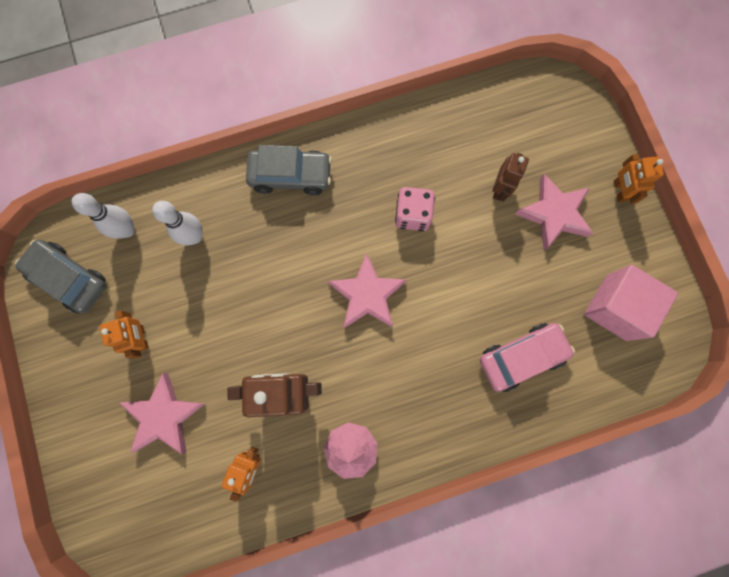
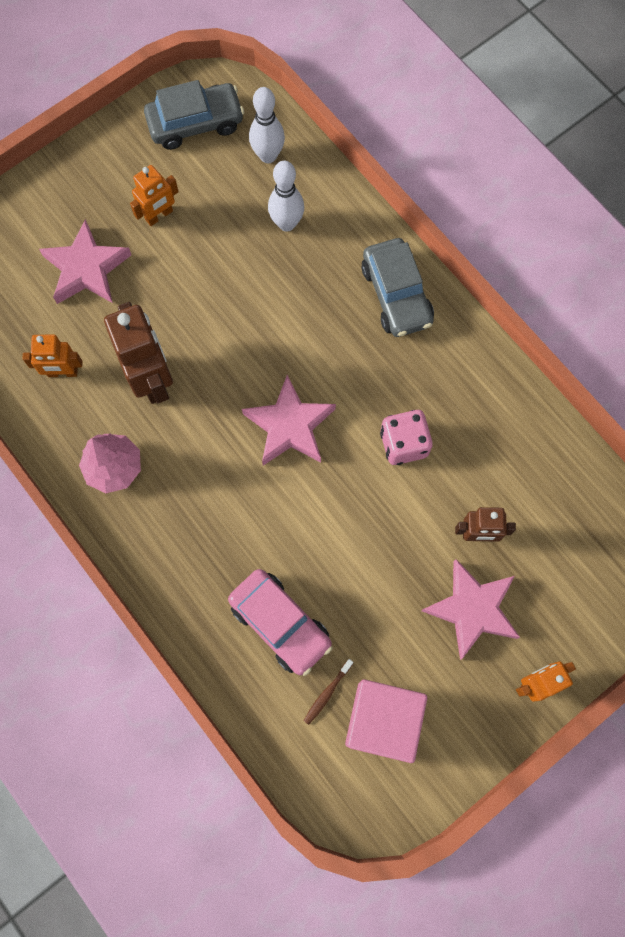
camera: 70 degrees right, 5 degrees down
grey car [15,240,106,314] -> grey car turned 60 degrees clockwise [144,80,244,150]
none -> brown toothbrush [304,659,354,725]

